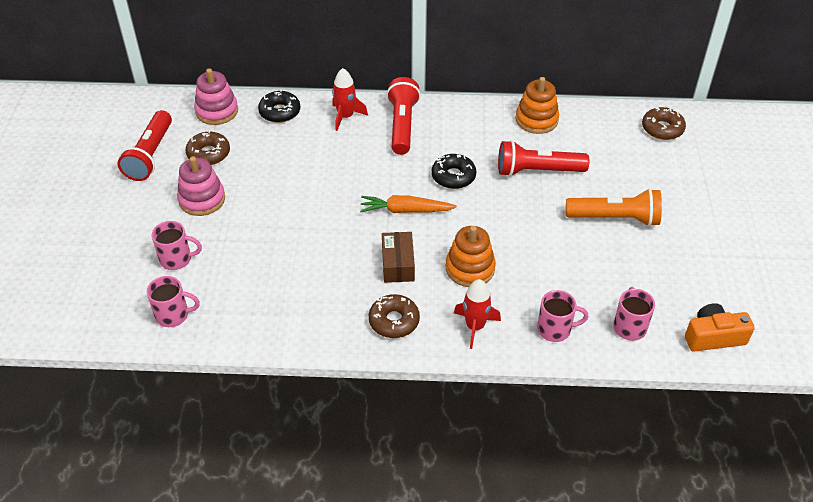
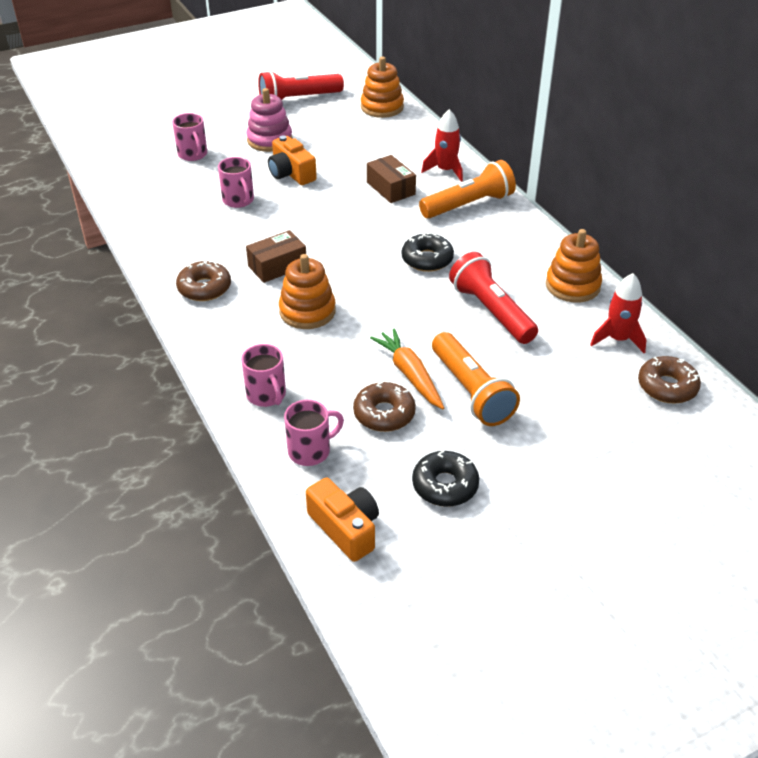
camera: 60 degrees right, 5 degrees down
pink mug [147,276,200,327] -> pink mug moved to [218,157,254,208]
brown donut [186,130,230,165] -> brown donut moved to [353,382,416,432]
pink stacking toy [194,68,238,125] -> orange stacking toy [361,57,404,118]
black donut [258,90,300,123] -> black donut moved to [412,450,479,507]
orange carrot [360,195,457,213] -> orange carrot moved to [370,328,444,409]
red flashlight [387,77,420,155] -> orange flashlight [419,160,516,218]
red rocket [454,279,501,349] -> red rocket moved to [590,273,646,353]
none -> orange camera [268,135,317,185]
none -> brown box [367,155,416,203]

